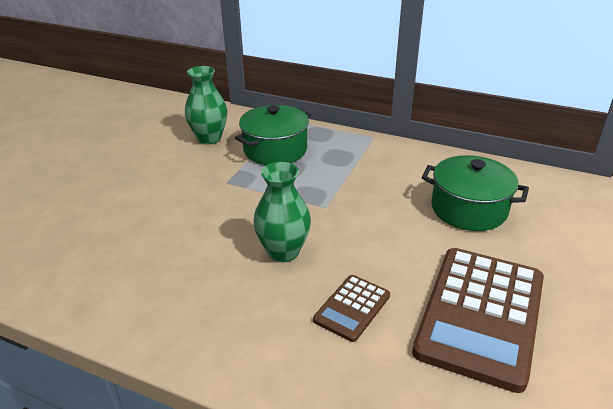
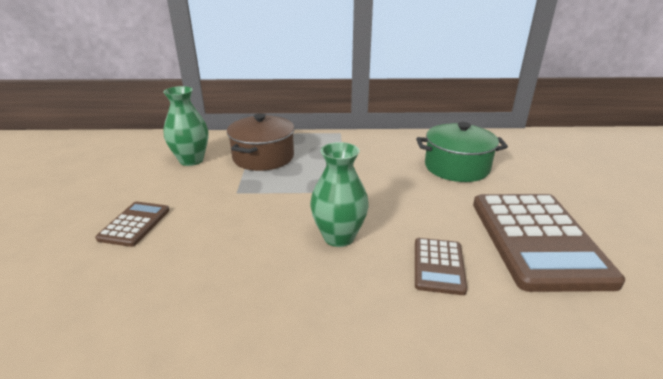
camera: 25 degrees left, 5 degrees down
green pot [235,105,311,165] -> brown pot [227,113,295,171]
none -> brown calculator [95,202,169,247]

